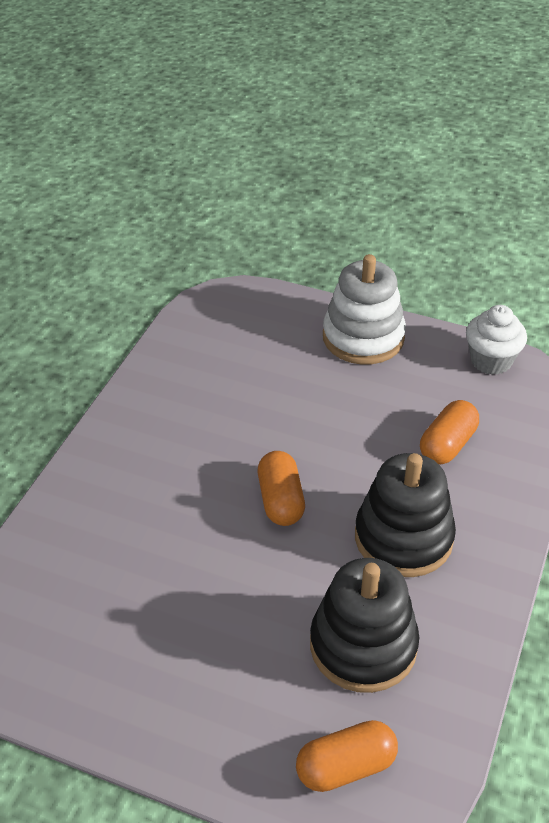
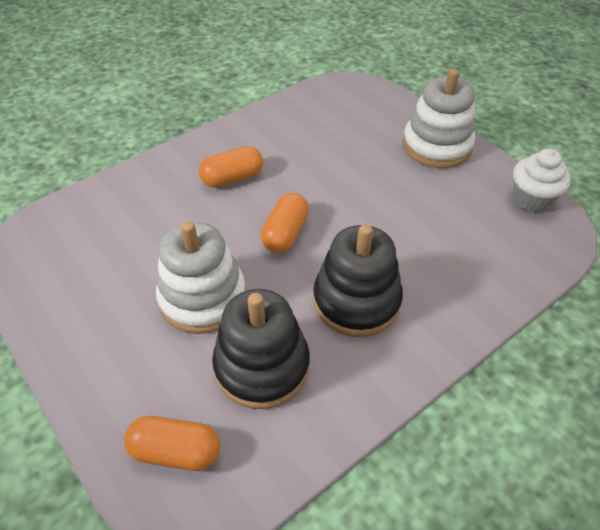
camera: 30 degrees right, 5 degrees up
orange capsule [420,400,479,465] -> orange capsule moved to [199,146,263,188]
none -> white stacking toy [156,221,246,334]

